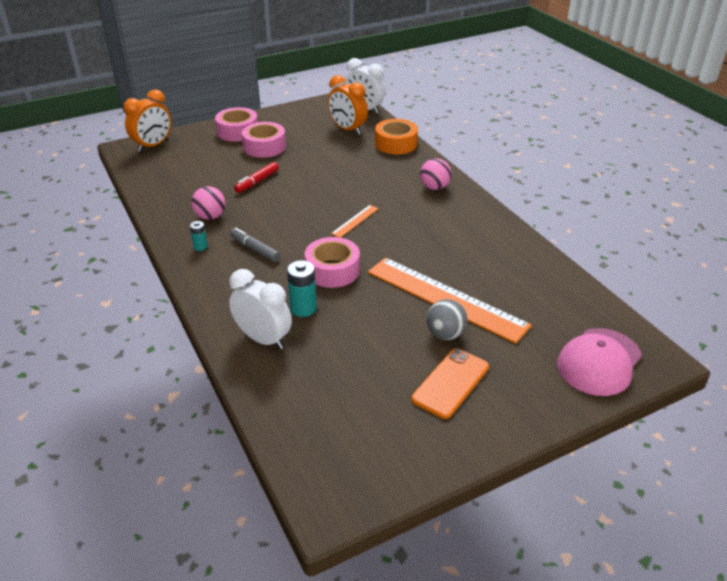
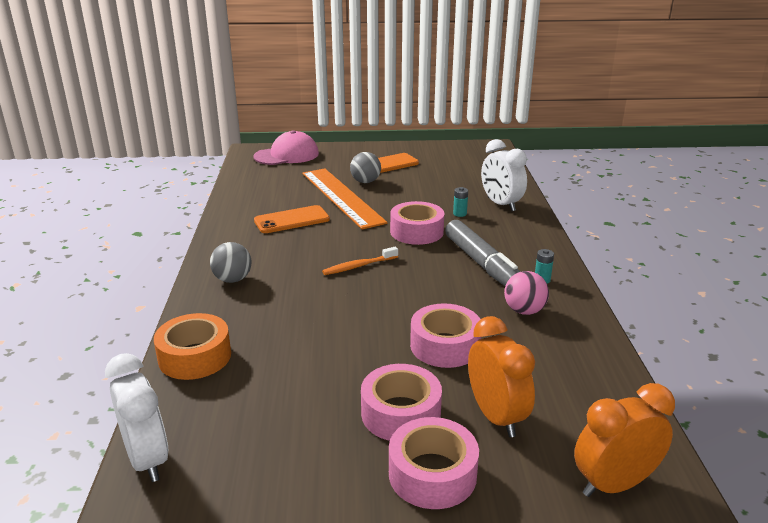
camera: 155 degrees left, 10 degrees down
grey marker [230,228,280,262] -> grey marker [445,220,520,286], size x1.78
red marker [234,162,279,193] -> pink tape [410,303,481,368]
turquoise battery [287,260,317,317] -> turquoise battery [453,187,468,217], size x0.59
orange clock [328,75,368,135] -> orange clock moved to [468,316,535,437]
orange ruler [331,205,379,238] -> orange toothbrush [322,247,398,275]
pink ball [420,158,451,190] -> grey ball [210,242,252,283]
none -> orange phone [254,205,330,233]

